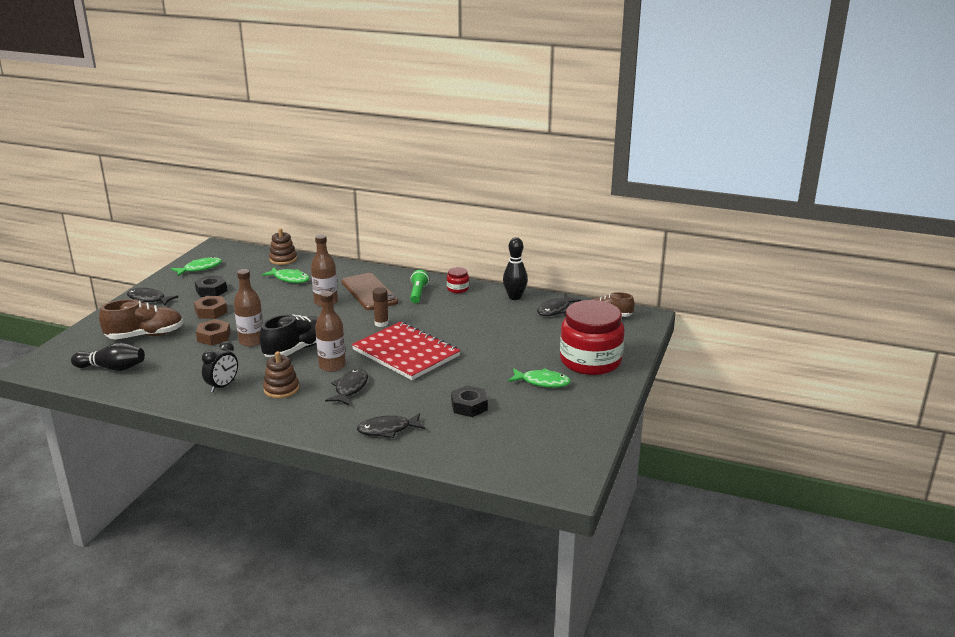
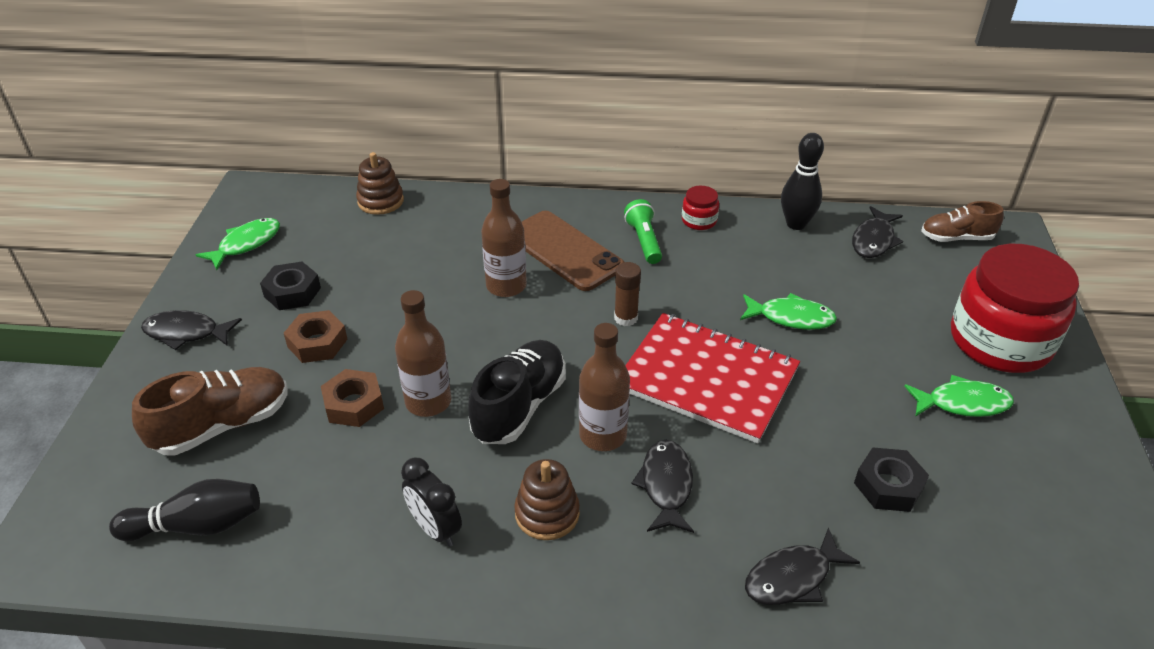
camera: 15 degrees left, 15 degrees up
black clock [202,341,238,392] -> black clock turned 120 degrees clockwise [401,458,462,547]
green fish [261,267,310,283] -> green fish moved to [740,293,837,330]

